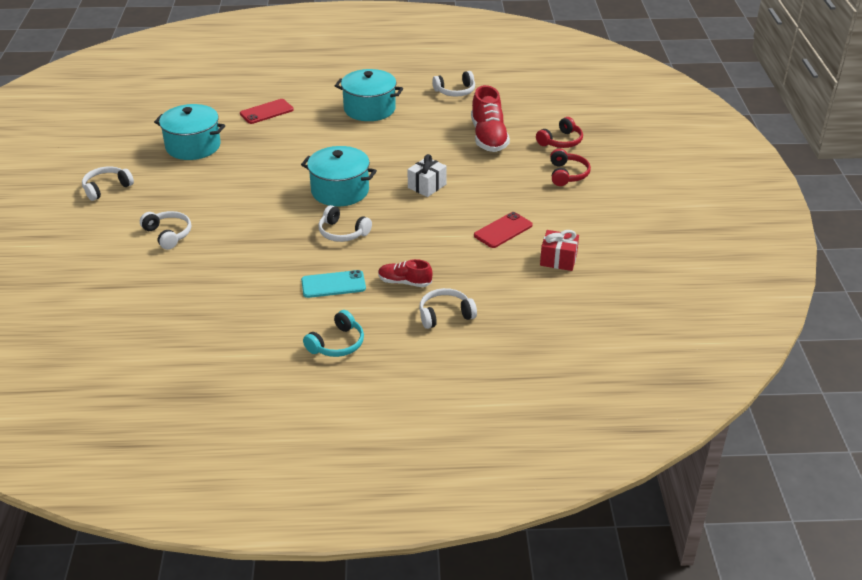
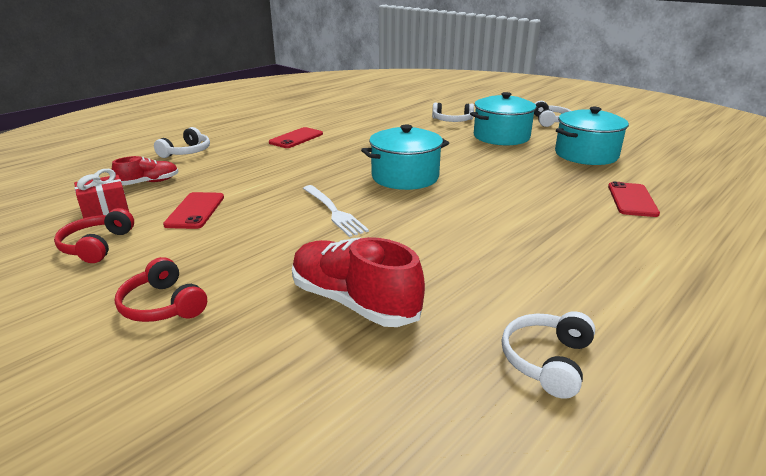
camera: 135 degrees right, 10 degrees down
turquoise phone [301,270,366,298] -> red phone [269,127,323,148]
turquoise headphones [303,310,364,357] -> none
white headphones [318,205,372,242] -> none
turquoise pot [335,69,403,121] -> turquoise pot moved to [470,92,538,145]
red shoe [378,259,432,287] -> red shoe moved to [112,156,179,185]
white gift [408,154,447,197] -> white fork [303,185,369,237]
red headphones [536,117,583,148] -> red headphones moved to [54,208,134,263]

